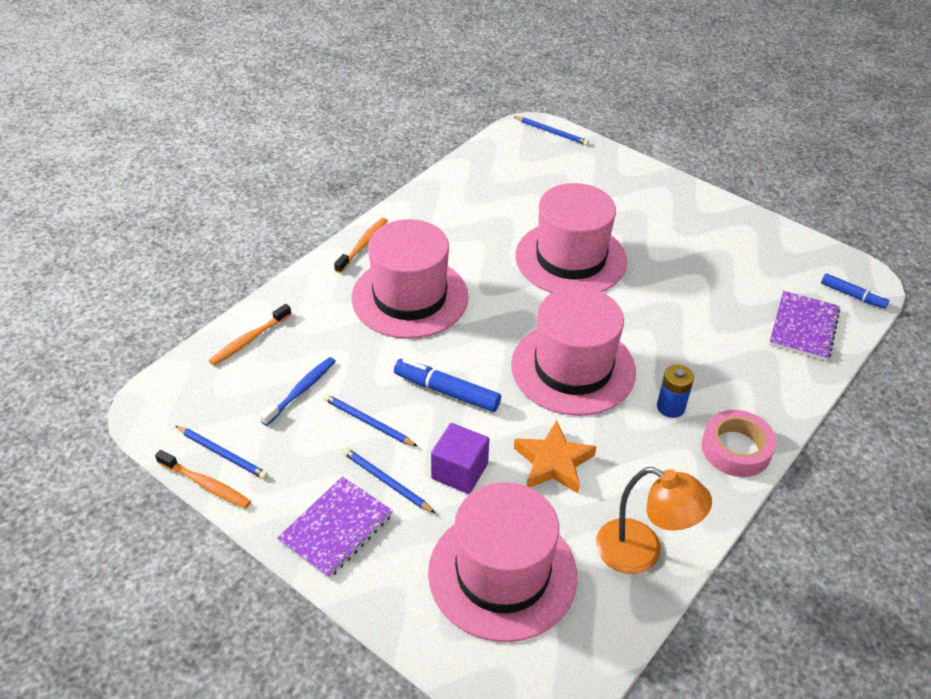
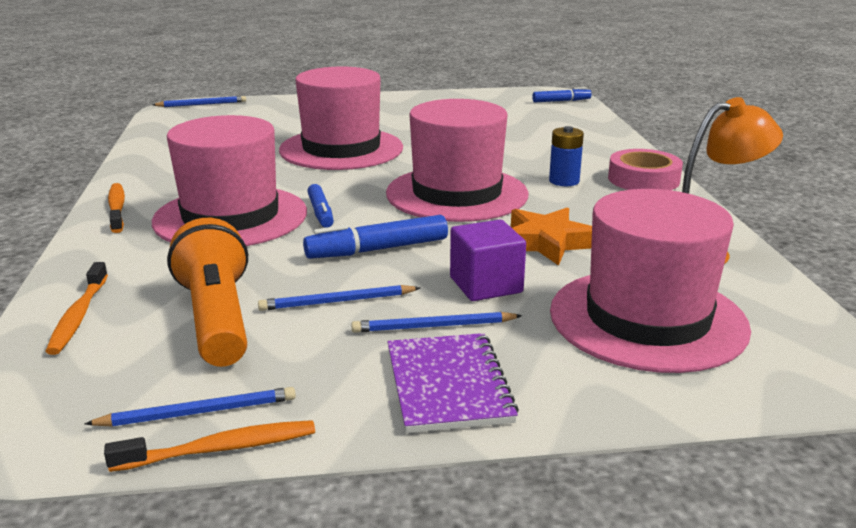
camera: 45 degrees left, 20 degrees down
blue toothbrush [260,357,336,426] -> orange flashlight [167,218,248,367]
purple notebook [769,291,840,361] -> none
none -> blue marker [307,184,334,228]

